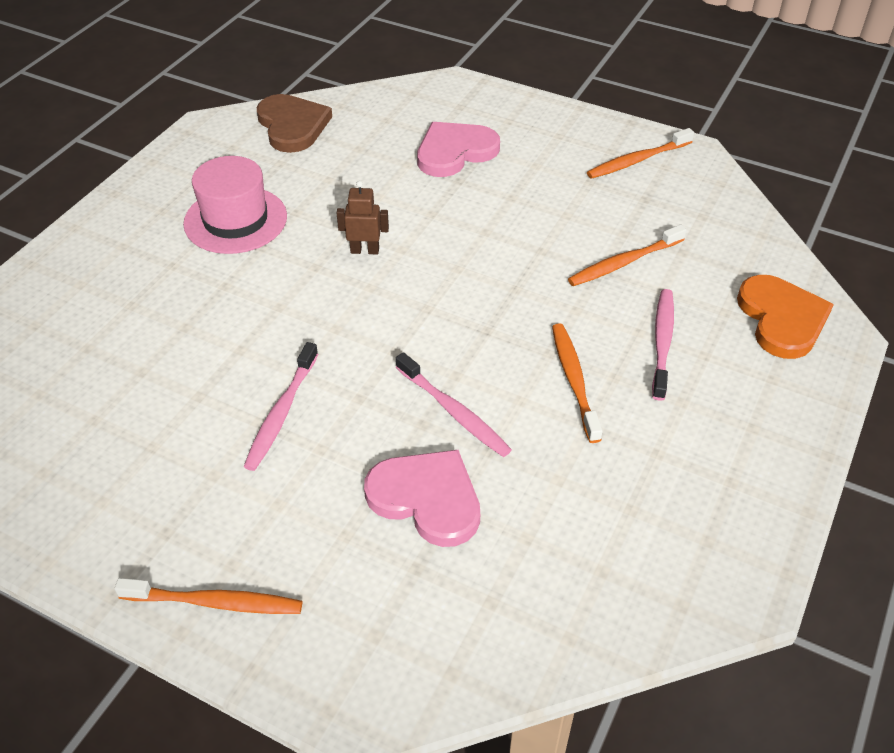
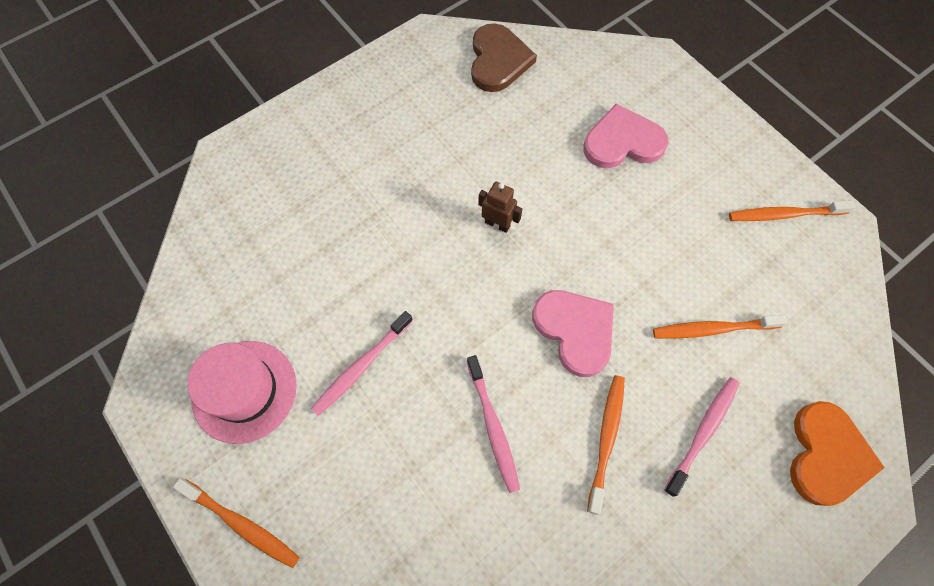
camera: 25 degrees right, 20 degrees up
pink hat [183,156,287,254] -> pink hat moved to [187,341,297,444]
pink heart [364,450,480,547] -> pink heart moved to [532,290,614,377]

